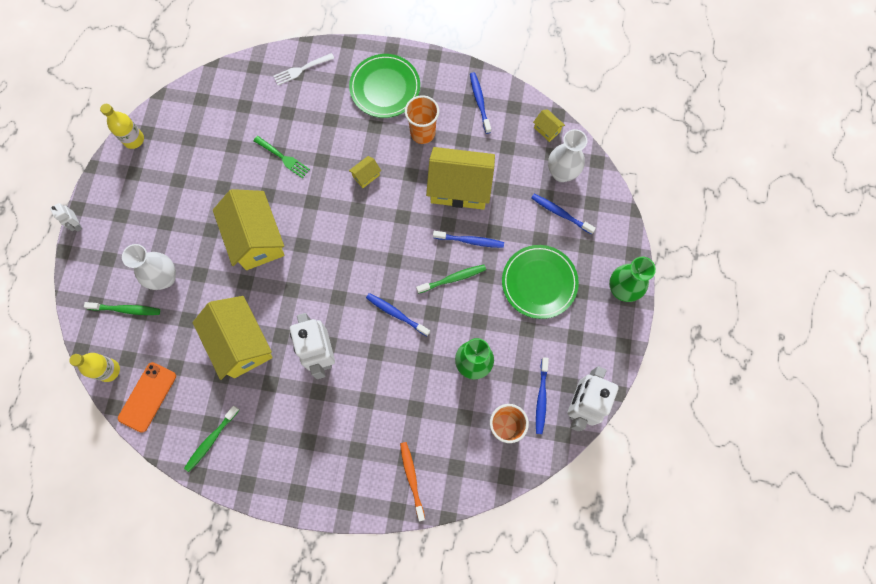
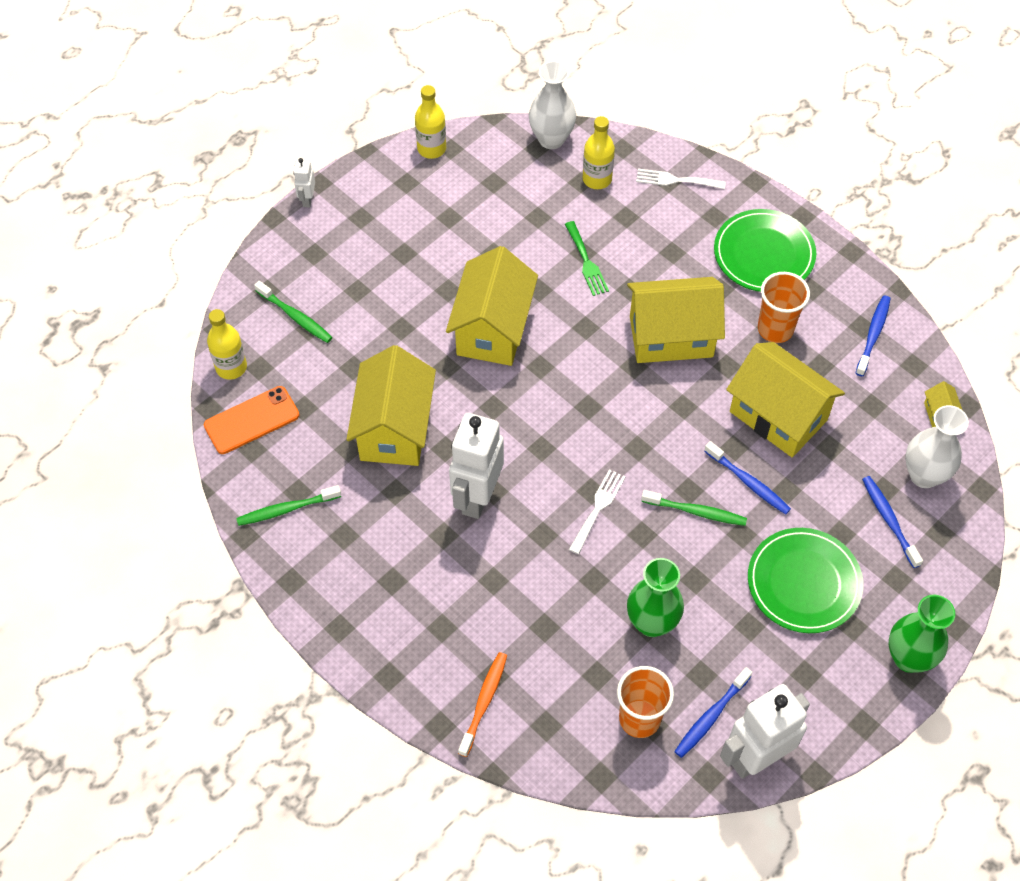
camera: 35 degrees right, 15 degrees down
white vase [122,244,176,290] -> white vase moved to [529,61,576,149]
yellow house [349,156,381,188] -> yellow house [627,277,725,363], size x2.43
blue toothbrush [366,293,430,336] -> white fork [569,469,625,554]
none -> yellow bottle [583,116,615,189]

